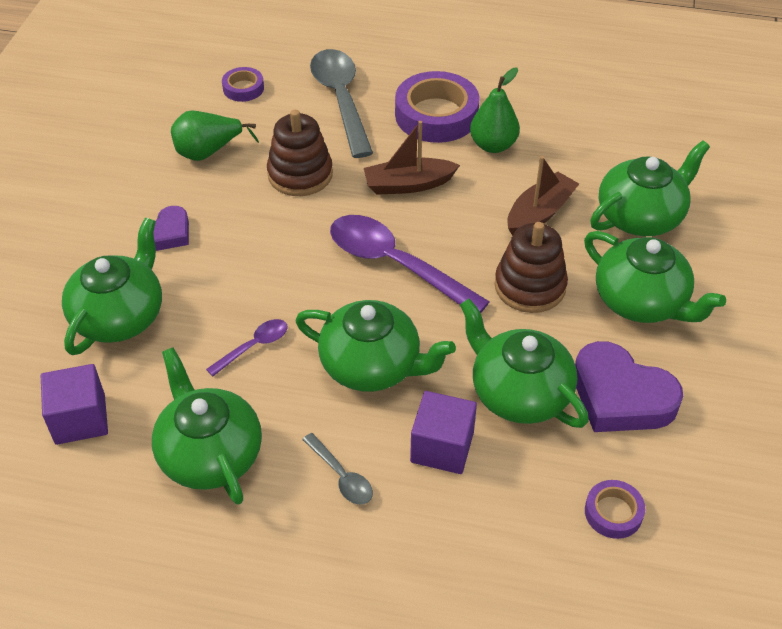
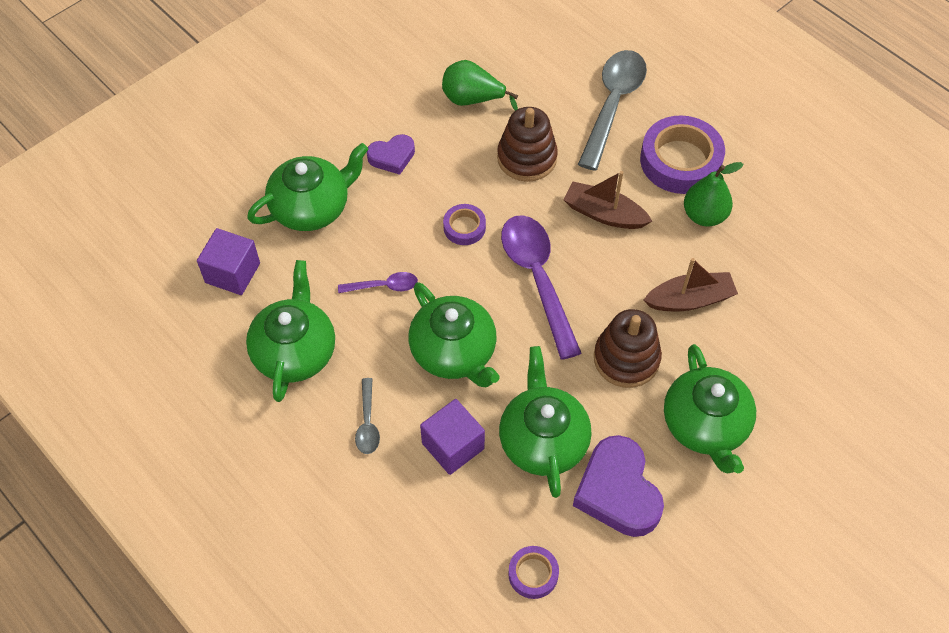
camera: 35 degrees right, 10 degrees up
purple tape [222,67,264,102] -> purple tape moved to [443,204,486,245]
green teapot [590,140,710,236] -> none

